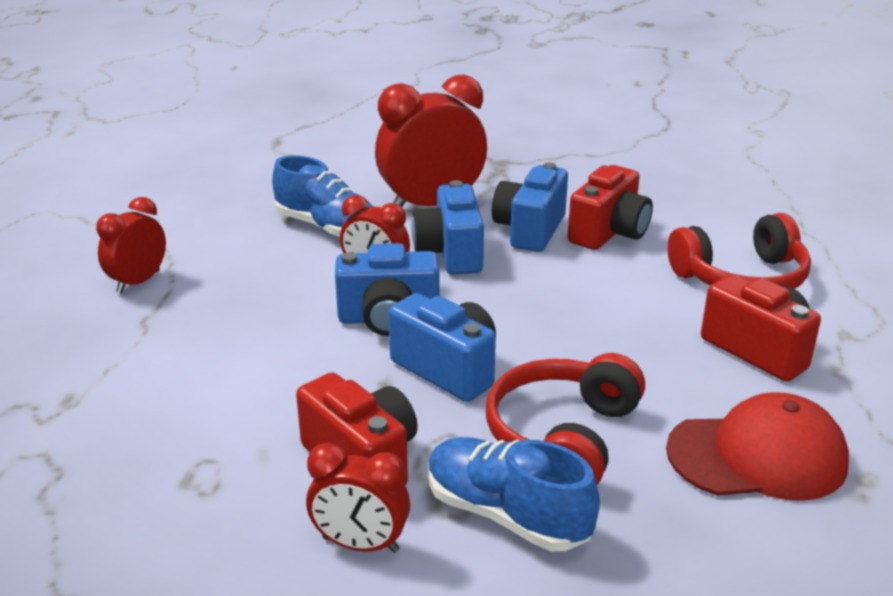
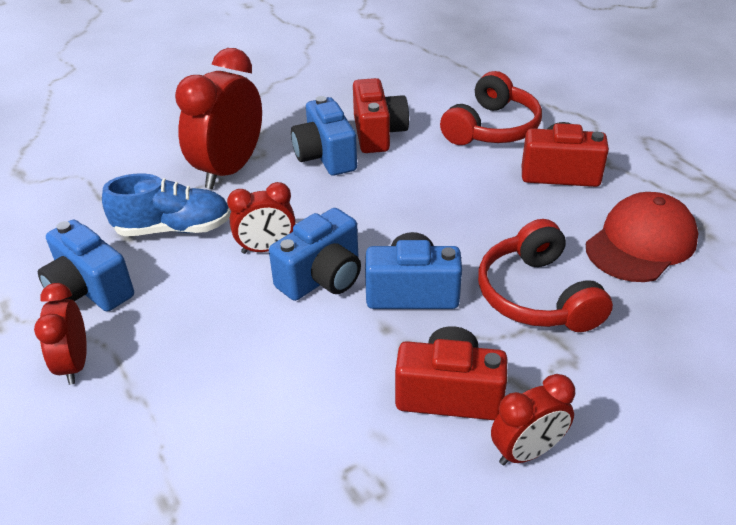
camera: 40 degrees left, 10 degrees up
blue camera [411,180,484,275] -> blue camera moved to [38,220,134,312]
blue shoe [428,437,600,551] -> none

